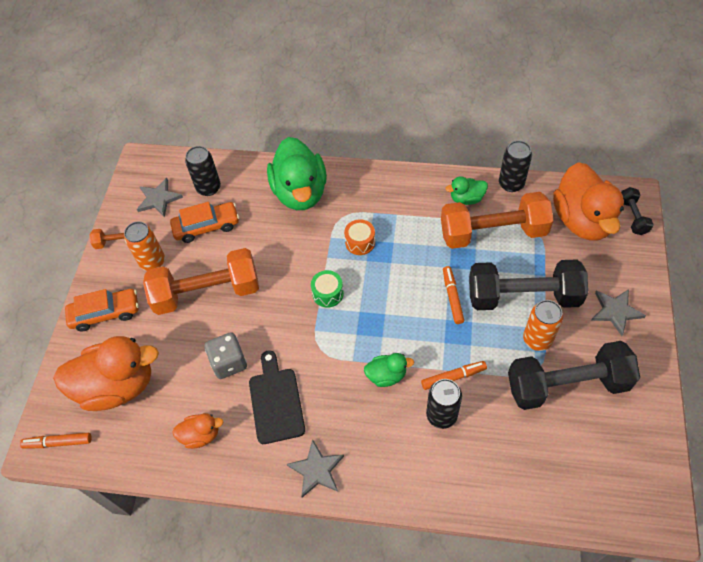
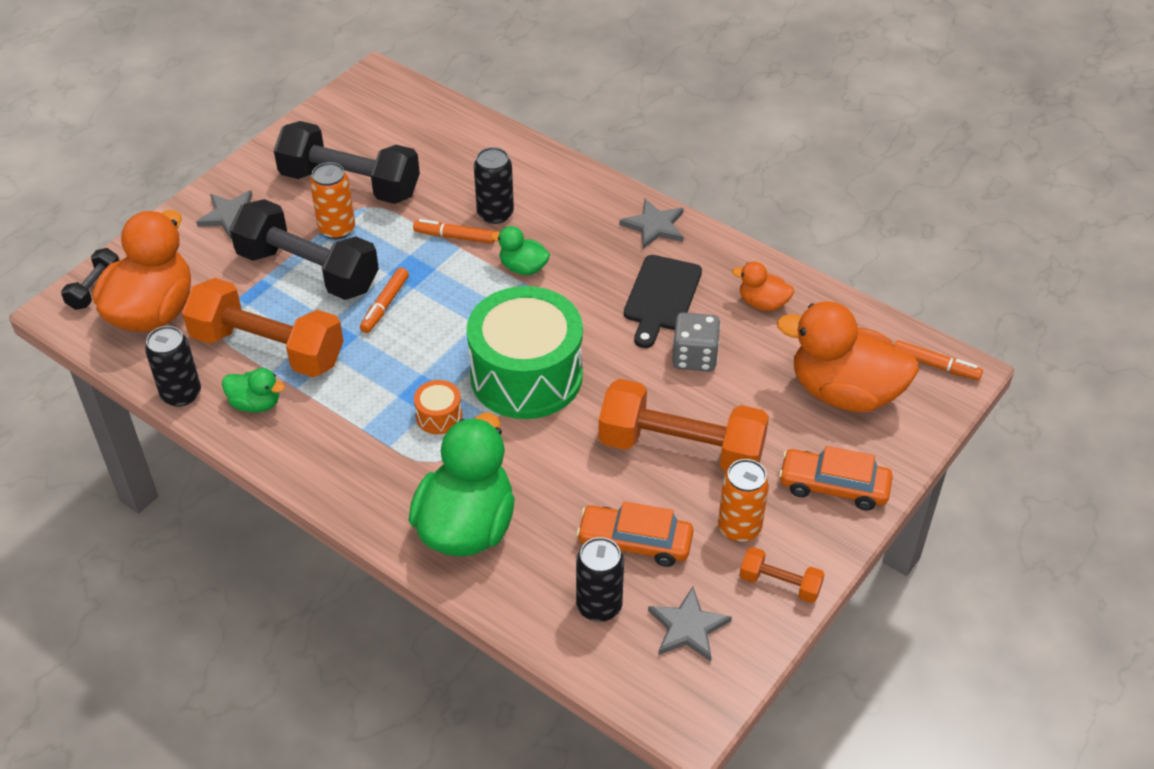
camera: 155 degrees left, 10 degrees down
green drum [311,270,344,308] -> green drum [467,286,583,419], size x2.49

